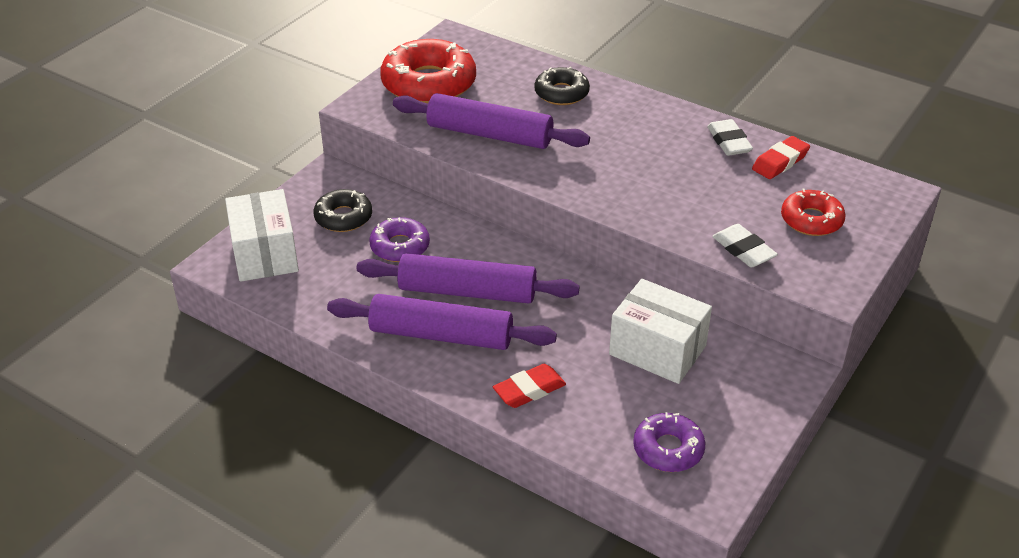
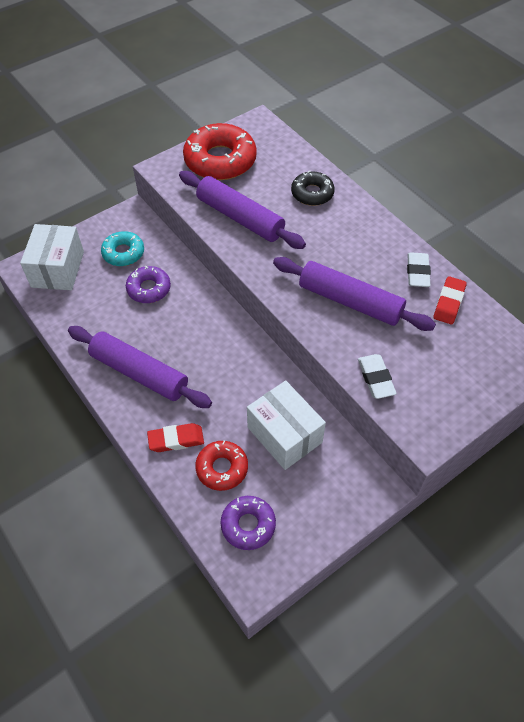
camera: 20 degrees right, 15 degrees up
black donut [313,189,372,232] -> turquoise donut [101,231,144,266]
purple rolling pin [357,253,580,304] -> purple rolling pin moved to [273,257,436,331]
red eraser [752,136,810,179] -> red eraser turned 45 degrees counterclockwise [433,276,467,324]
red donut [781,188,846,236] -> red donut moved to [195,441,248,491]

